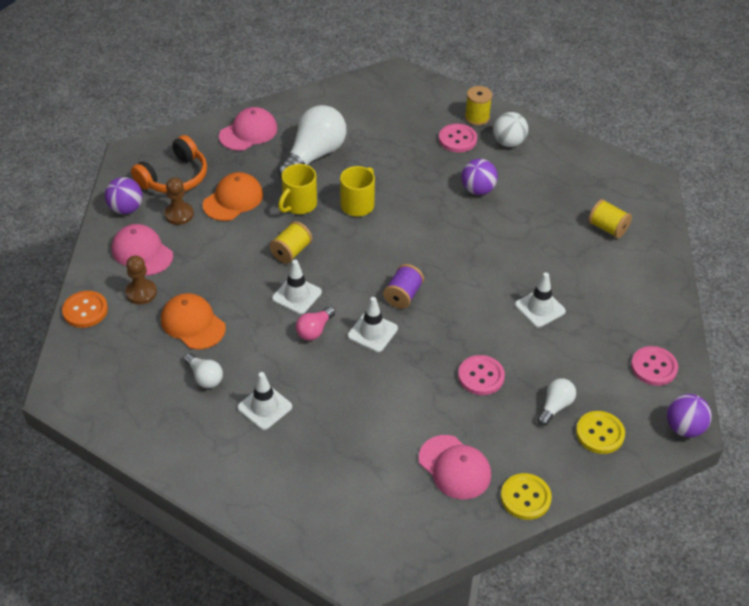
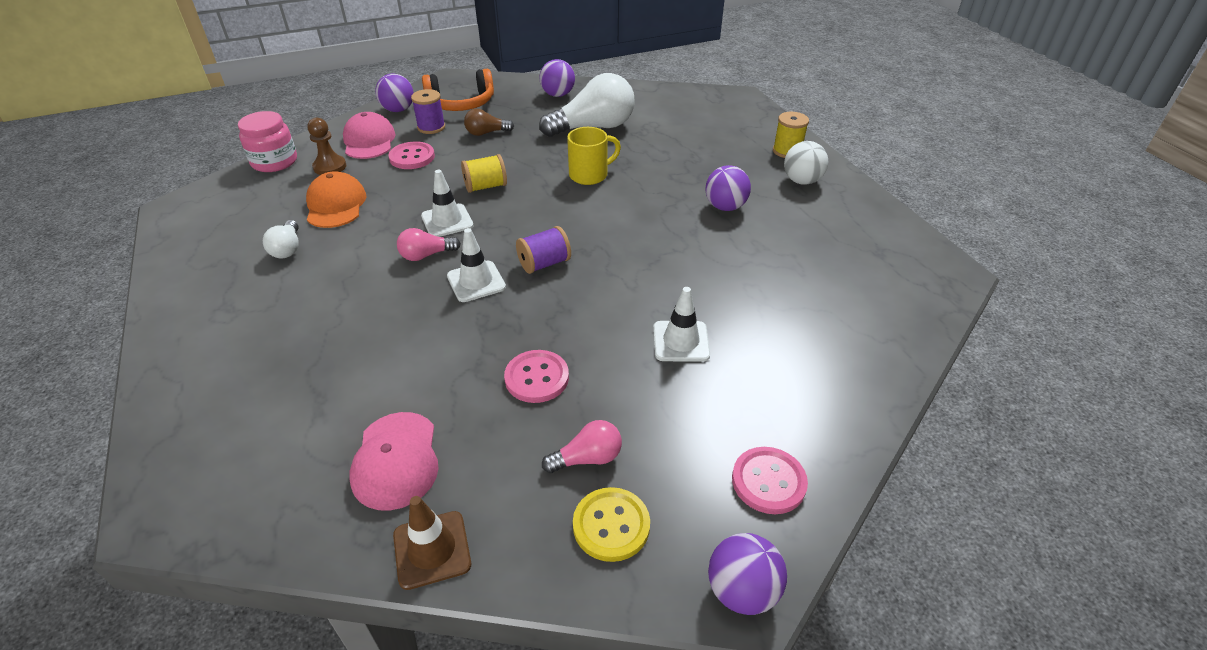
camera: 35 degrees right, 5 degrees down
orange button [62,291,108,328] -> pink jar [238,111,297,172]
brown pawn [164,177,194,225] -> purple spool [411,89,445,134]
orange cap [202,172,263,221] -> brown light bulb [464,109,514,136]
pink cap [219,107,277,151] -> purple ball [540,59,575,97]
white traffic cone [237,372,292,430] -> none
yellow mug [278,164,317,214] -> none
pink button [439,124,477,152] -> pink button moved to [388,141,435,169]
yellow button [501,473,552,520] -> brown traffic cone [393,496,471,590]
white light bulb [537,378,576,426] -> pink light bulb [542,420,622,473]
yellow spool [588,199,632,239] -> none

